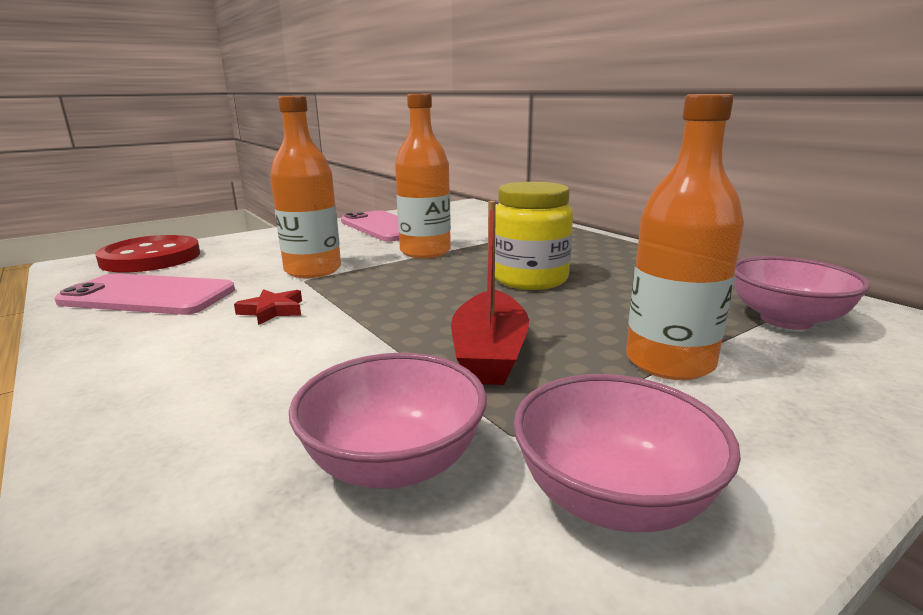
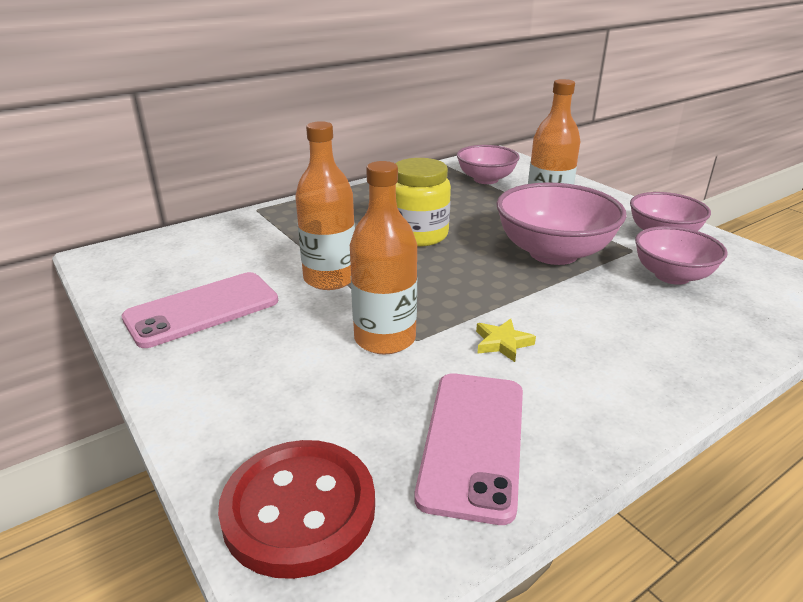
camera: 90 degrees left, 10 degrees up
red star [234,289,302,325] -> yellow star [476,318,536,362]
red boat [451,201,529,385] -> pink bowl [496,182,627,265]

